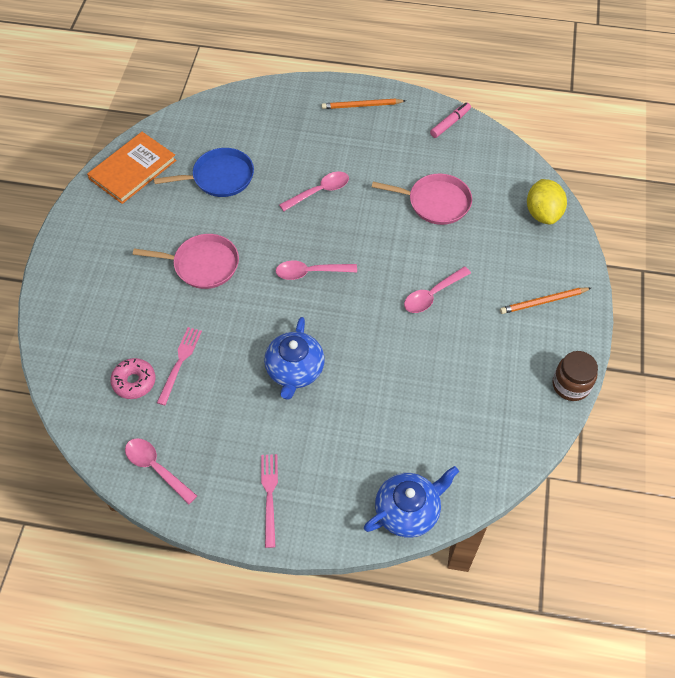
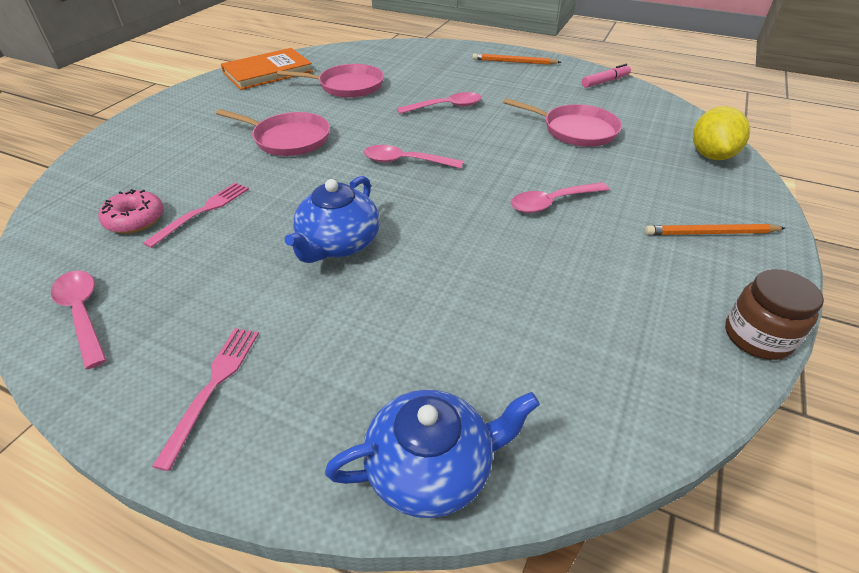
camera: 15 degrees right, 15 degrees down
blue pan [154,148,254,197] -> pink pan [277,64,384,98]

